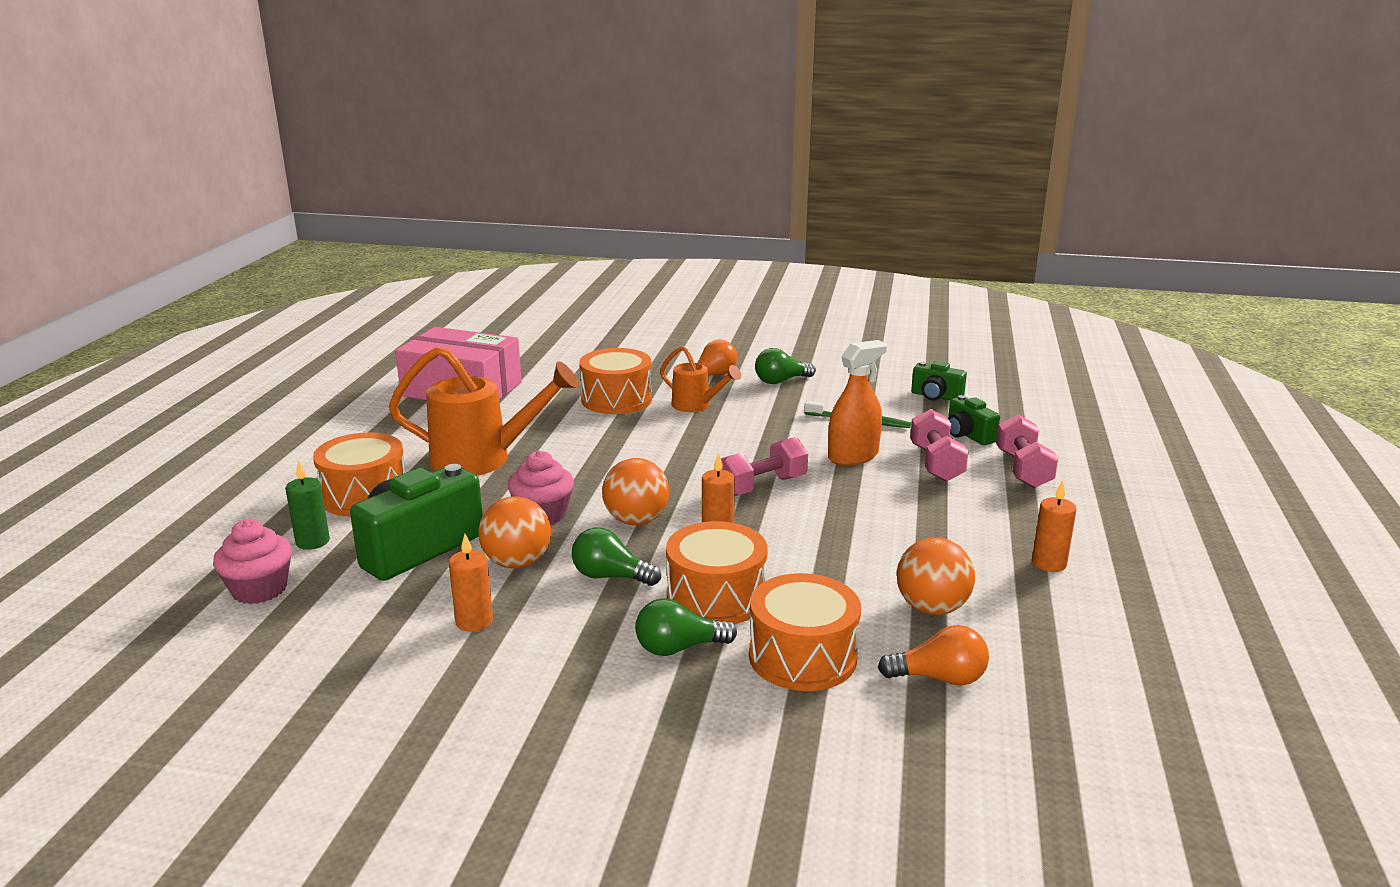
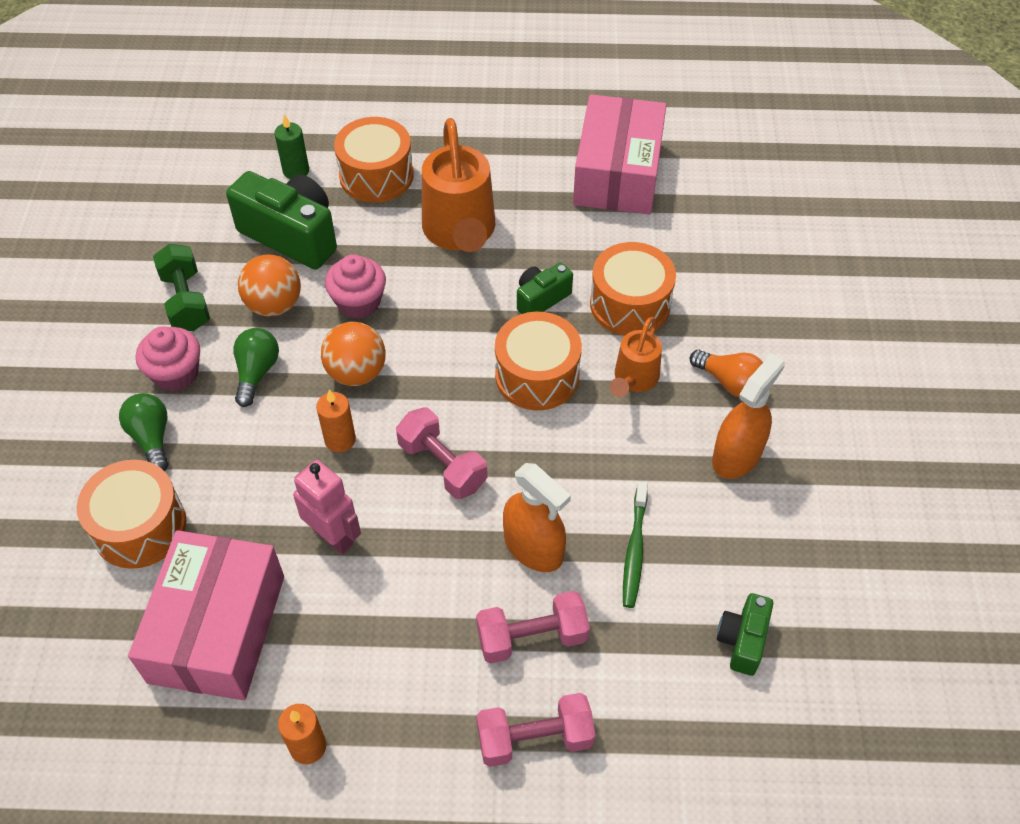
camera: 80 degrees right, 30 degrees up
pink cupcake [213,519,292,604] -> pink cupcake moved to [136,326,200,392]
orange candle [449,534,493,632] -> green dumbbell [153,244,210,331]
orange drum [666,521,768,624] -> orange drum moved to [495,312,582,411]
green light bulb [755,348,816,384] -> orange spray bottle [712,354,785,479]
orange light bulb [878,625,989,686] -> none
orange ball [897,537,975,615] -> pink box [128,530,284,701]
green camera [948,395,1000,445] -> green camera moved to [517,263,573,314]
none -> pink robot [293,460,361,554]

